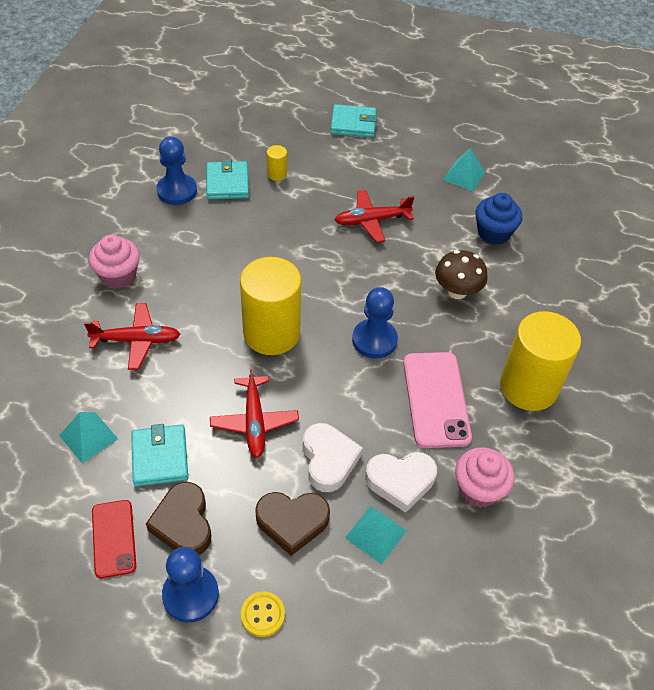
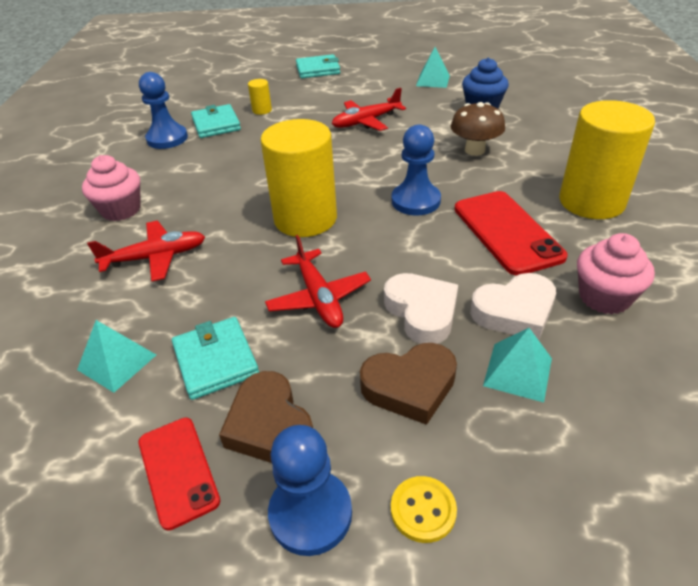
camera: 10 degrees left, 10 degrees down
pink phone [403,352,472,448] -> red phone [454,191,568,276]

